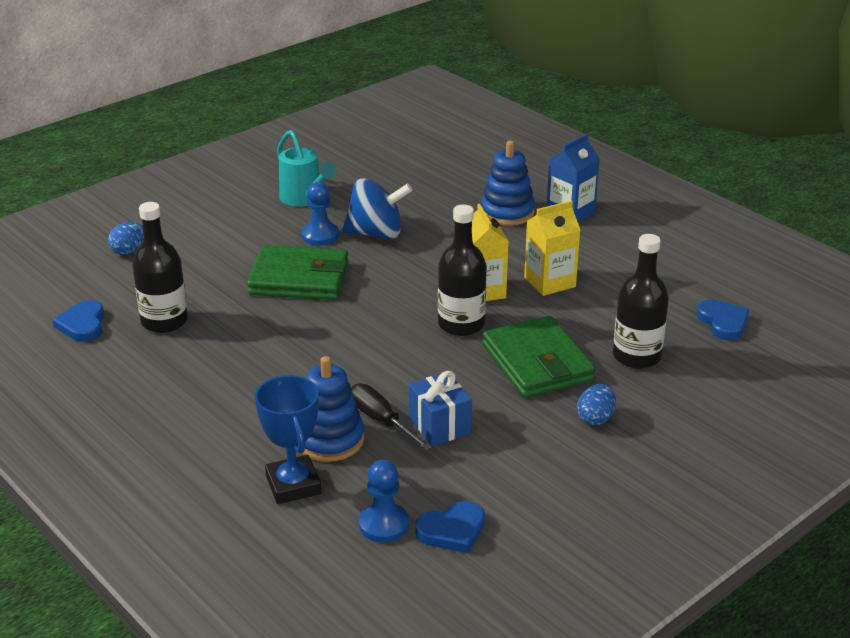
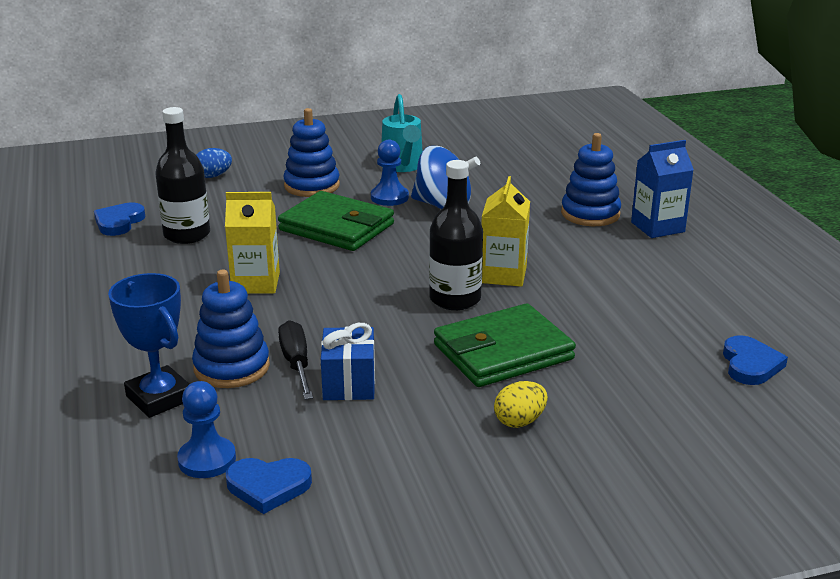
camera: 25 degrees right, 5 degrees down
blue trophy [255,375,321,504] -> blue trophy turned 45 degrees counterclockwise [108,273,189,418]
green wallet [483,316,596,398] -> green wallet turned 60 degrees clockwise [434,303,576,387]
yellow carton [524,201,581,296] -> yellow carton moved to [225,192,280,294]
blue egg [577,384,616,425] -> yellow egg [494,381,548,428]
black bottle [613,234,669,369] -> none
none -> blue stacking toy [283,108,340,197]

